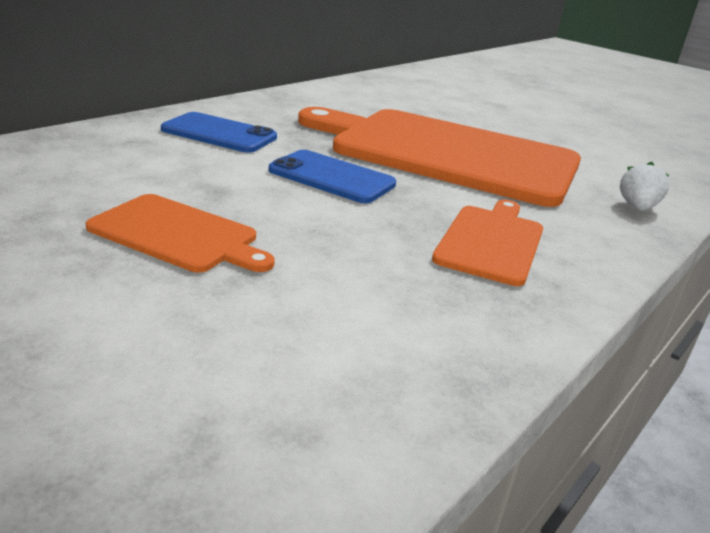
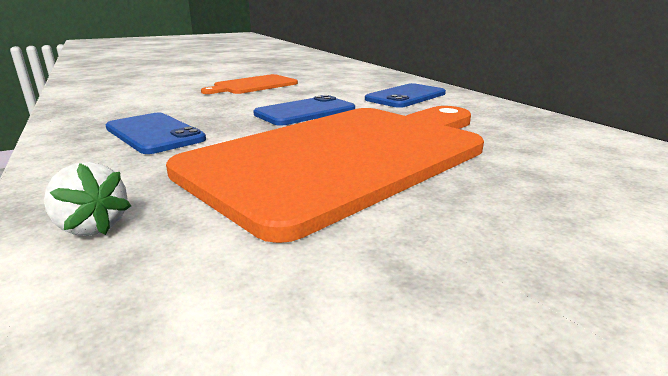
camera: 115 degrees right, 5 degrees down
orange cutting board [432,200,543,286] -> blue phone [105,113,206,154]

